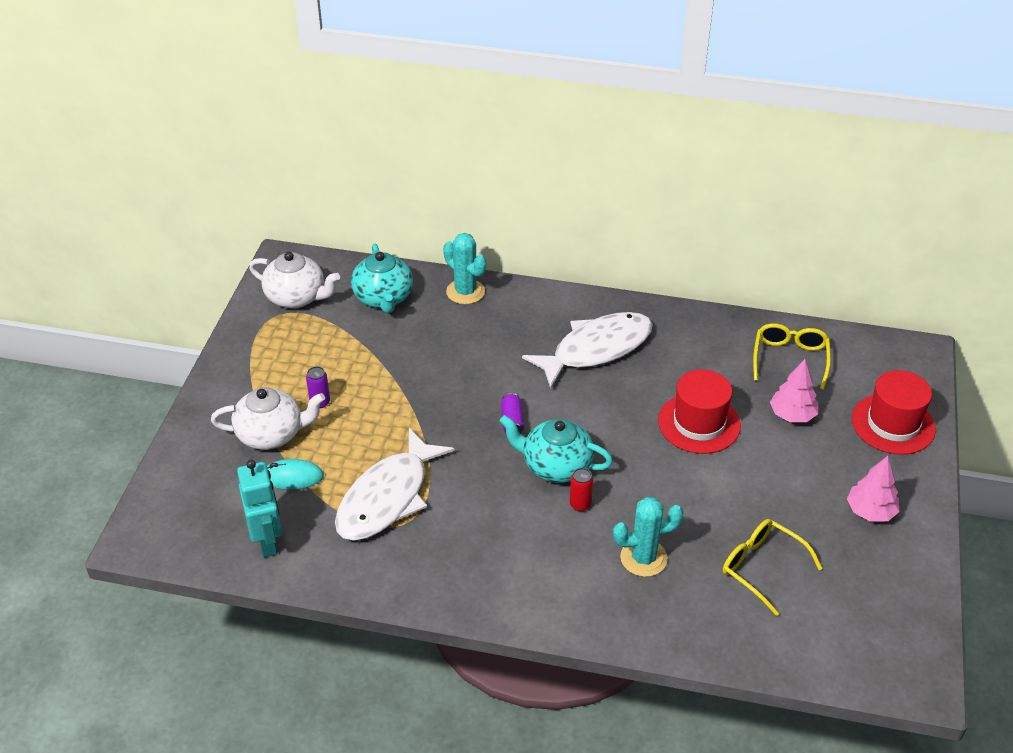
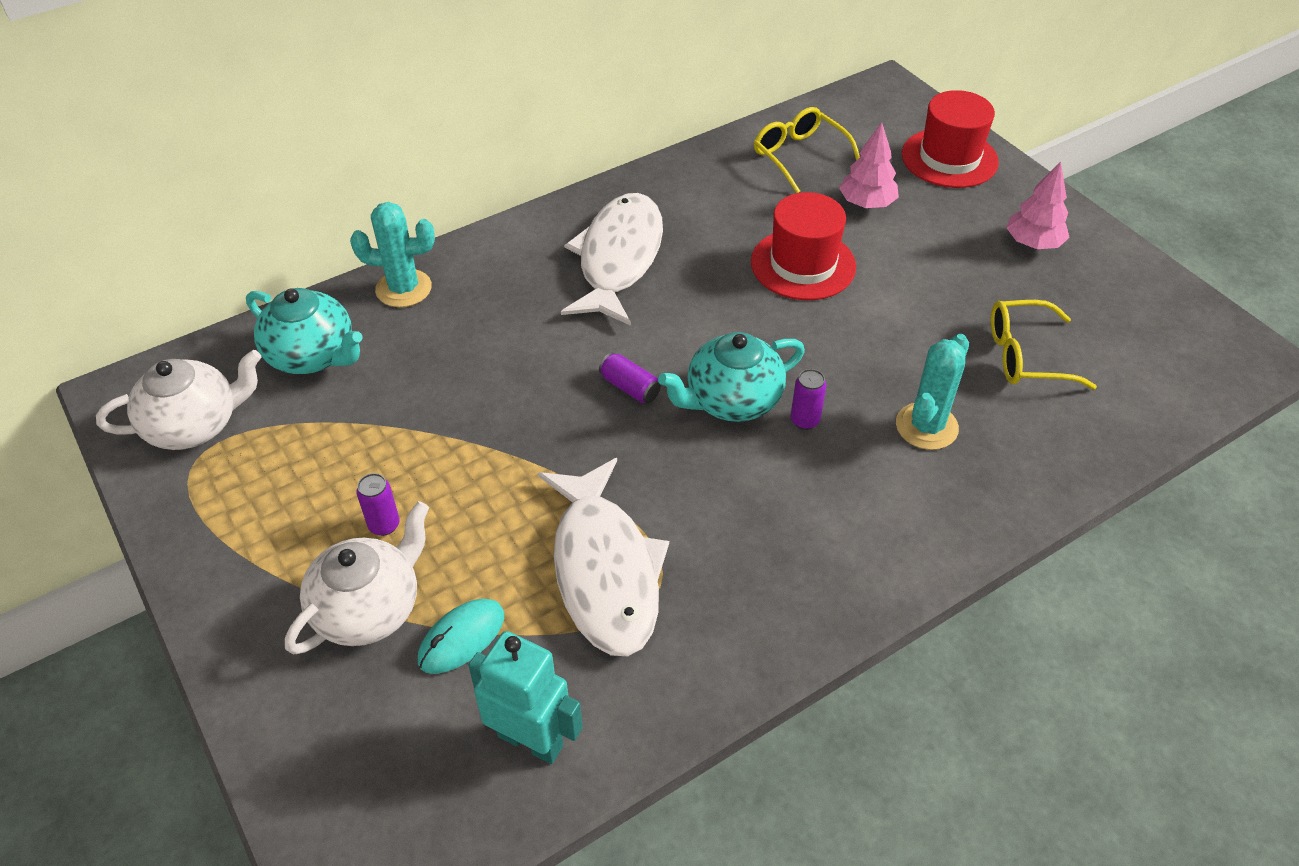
camera: 45 degrees left, 5 degrees up
red can [570,468,593,512] -> purple can [791,369,826,430]

